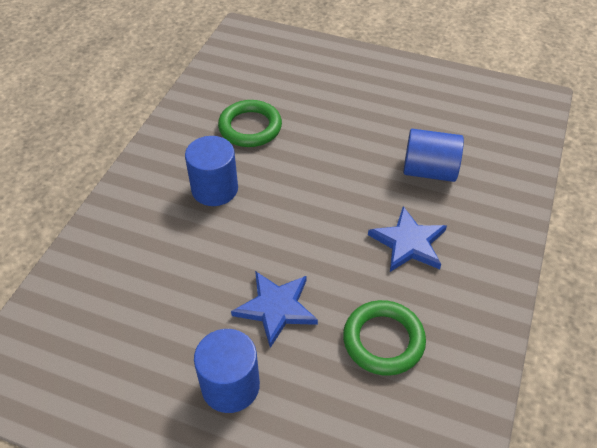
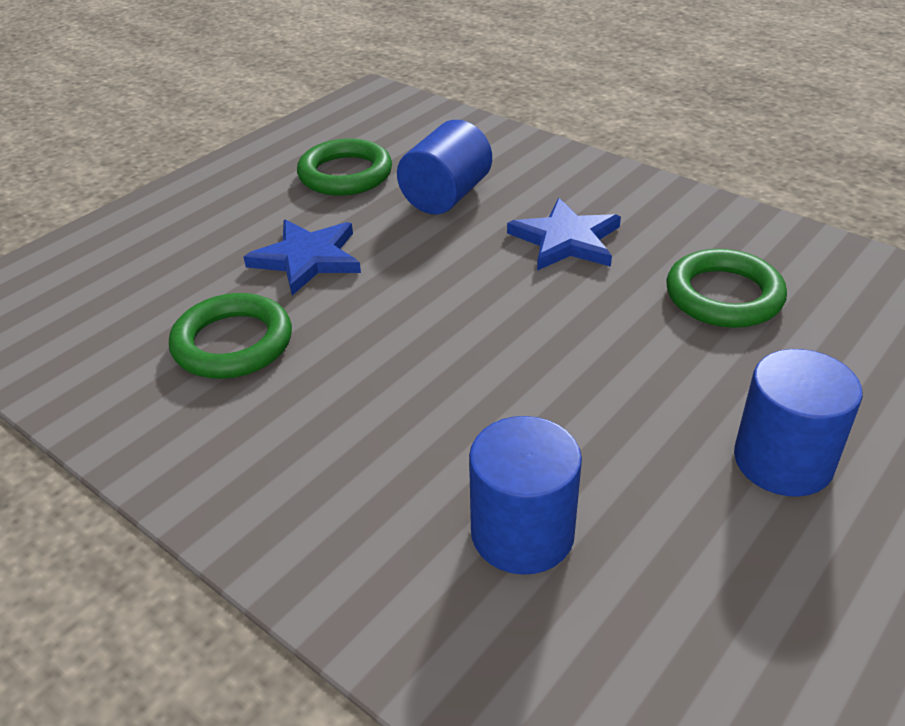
camera: 70 degrees left, 10 degrees down
blue cylinder [185,136,238,206] -> blue cylinder moved to [469,416,582,575]
blue star [231,271,318,348] -> blue star moved to [244,219,361,296]
none -> green ring [297,138,392,196]

